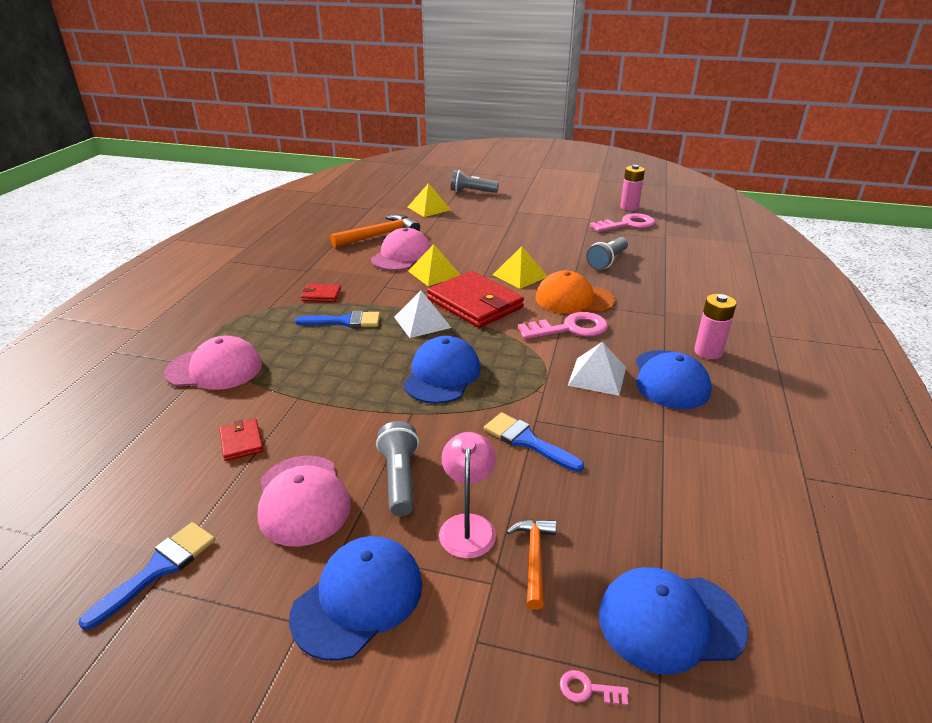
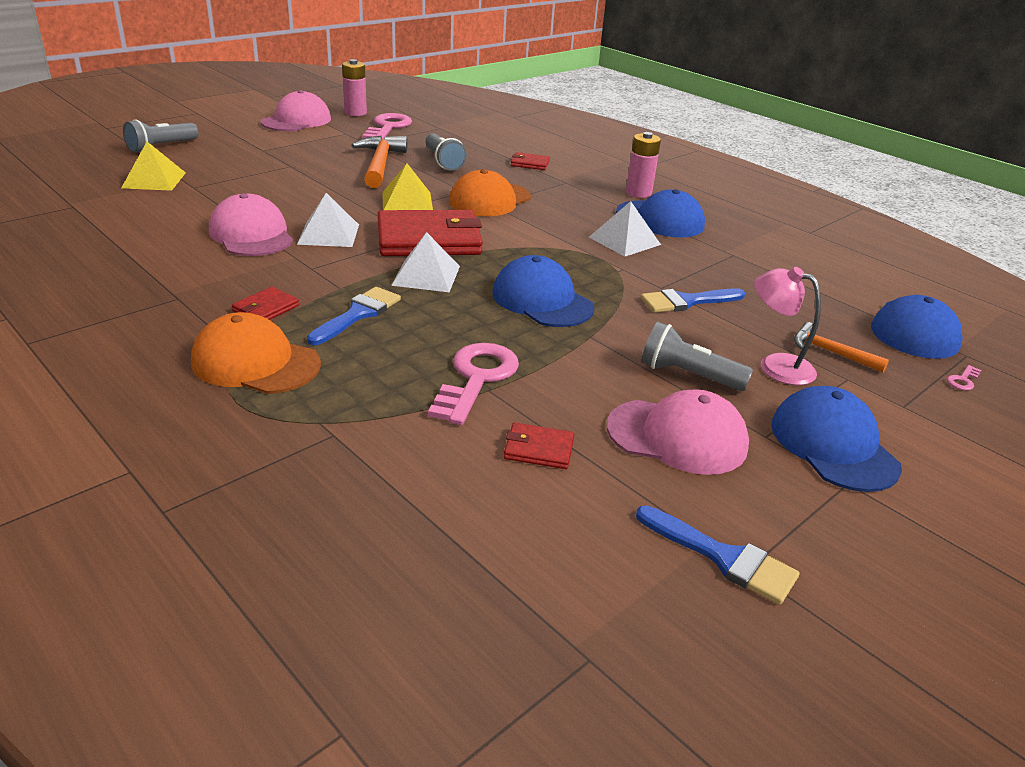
camera: 60 degrees left, 0 degrees up
blue brush [78,522,215,630] -> blue brush turned 150 degrees clockwise [636,505,800,605]
pink cap [164,336,262,390] -> pink cap moved to [261,90,331,131]
orange hammer [330,214,420,248] -> orange hammer moved to [351,136,408,188]
yellow pyramid [408,244,460,286] -> white pyramid [297,193,359,247]
pink key [518,312,608,339] -> pink key moved to [428,343,519,425]
none -> orange cap [191,312,321,394]
none -> red wallet [511,152,550,170]

